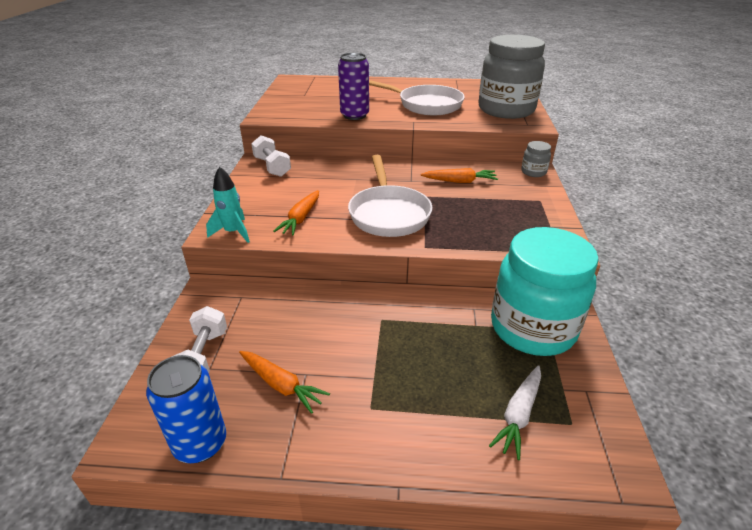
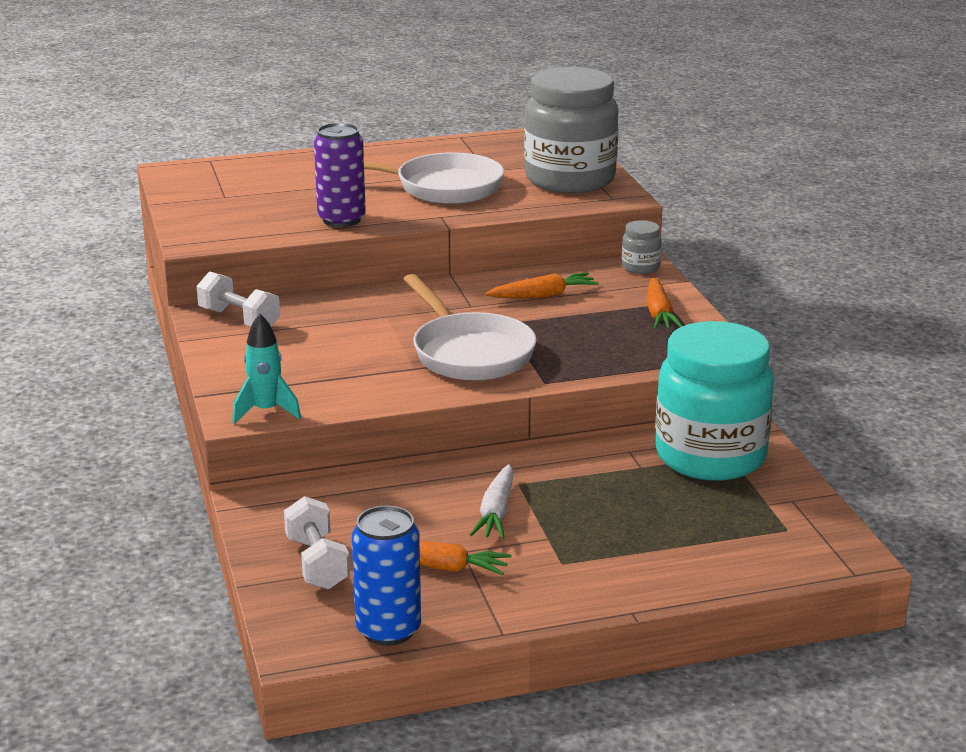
camera: 20 degrees left, 10 degrees down
orange carrot [273,190,319,235] -> orange carrot moved to [647,277,682,329]
white carrot [489,365,541,460] -> white carrot moved to [470,464,514,539]

